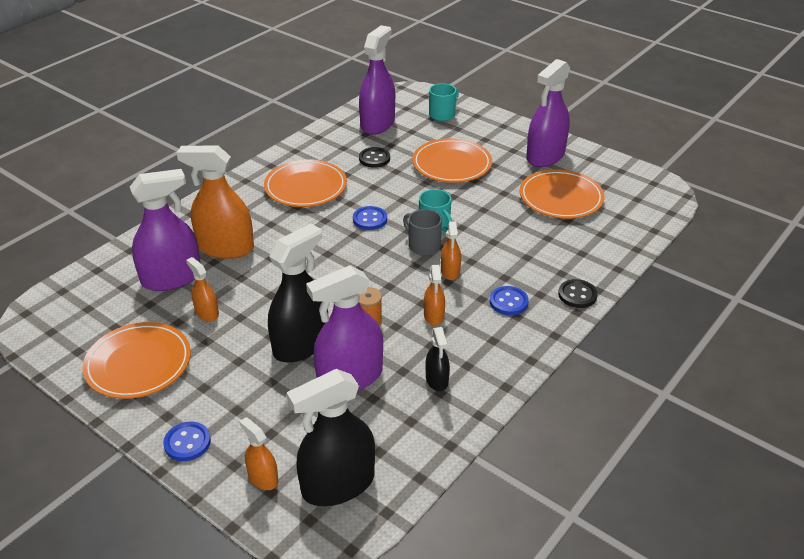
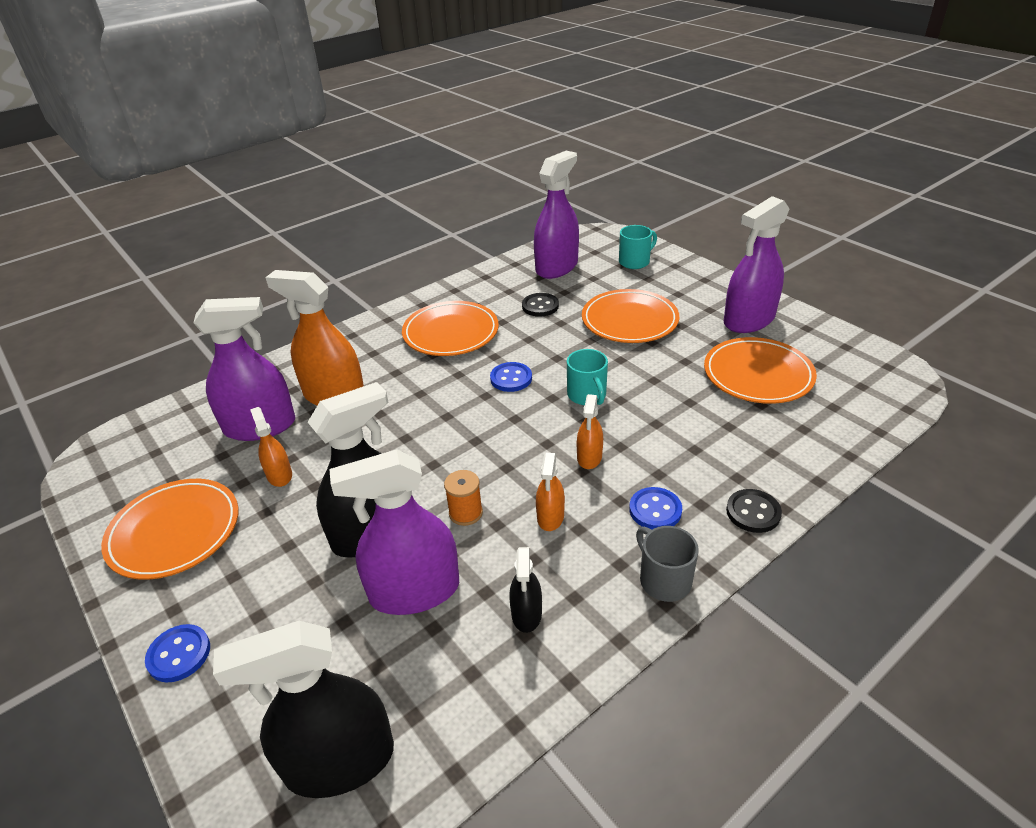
camera: 15 degrees right, 0 degrees up
orange spray bottle [239,417,278,490] -> none
grey mug [403,209,442,256] -> grey mug moved to [636,526,699,602]

